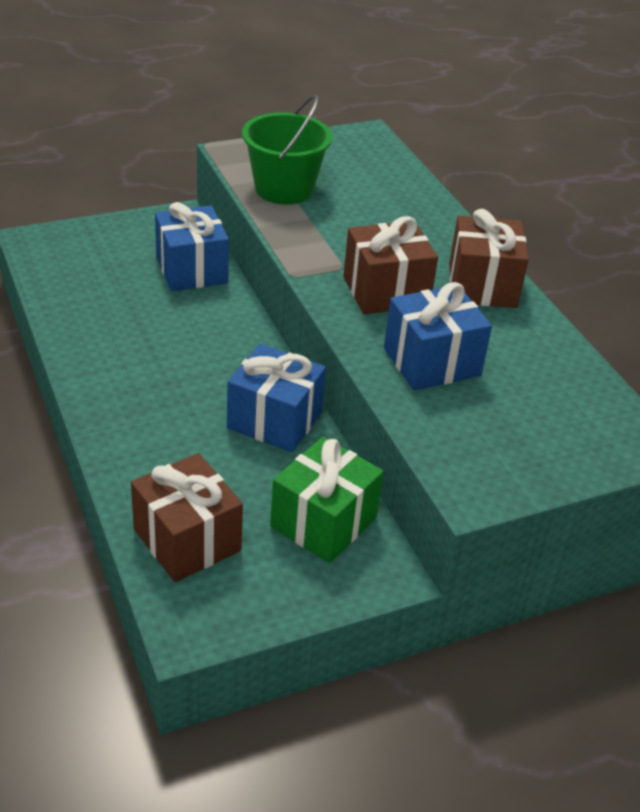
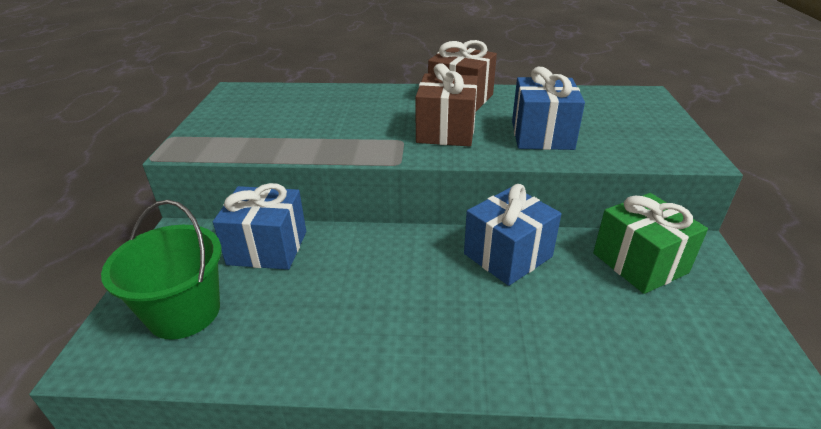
camera: 60 degrees left, 5 degrees down
brown gift [131,453,243,582] -> none
green bucket [242,94,332,205] -> green bucket moved to [101,200,222,340]

